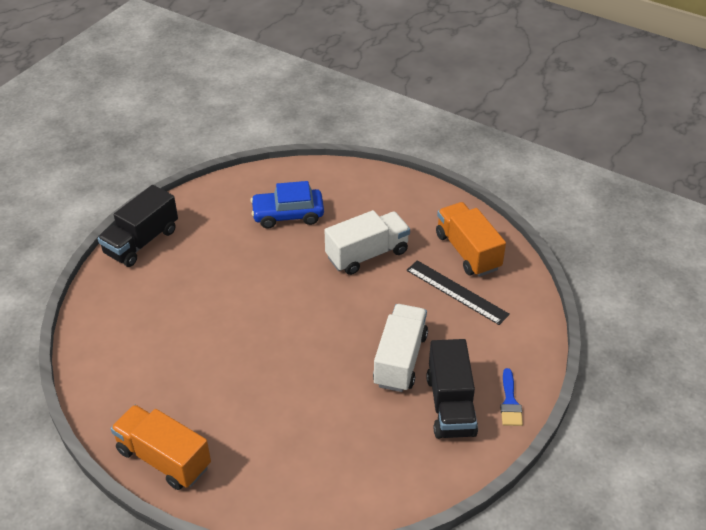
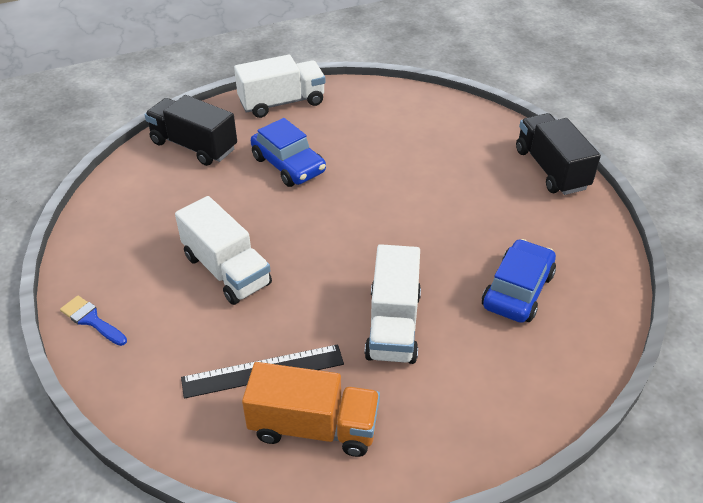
camera: 125 degrees right, 0 degrees up
orange truck [111,405,211,490] -> white truck [234,55,325,118]
black truck [426,339,478,439] -> black truck moved to [145,95,237,166]
none -> blue car [251,118,326,187]

